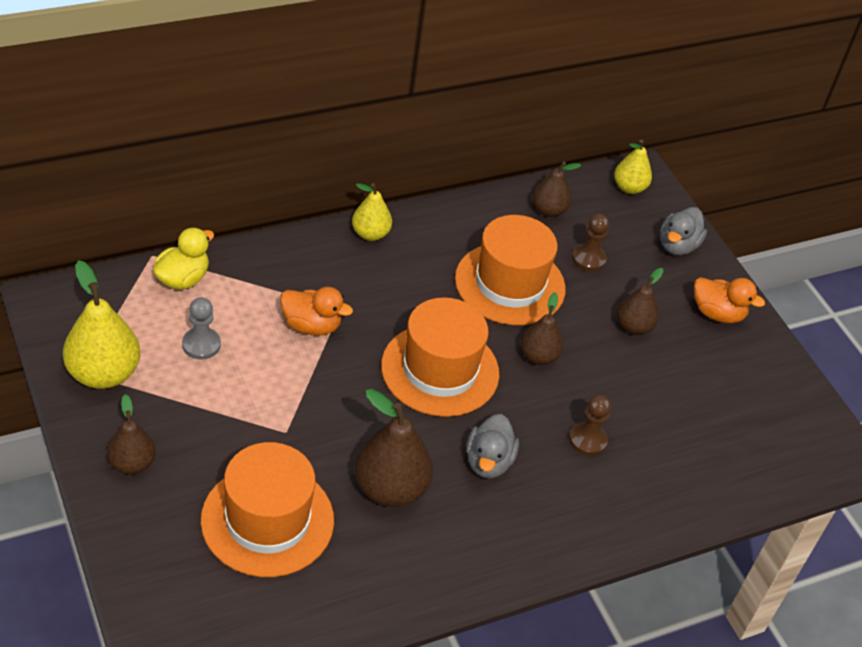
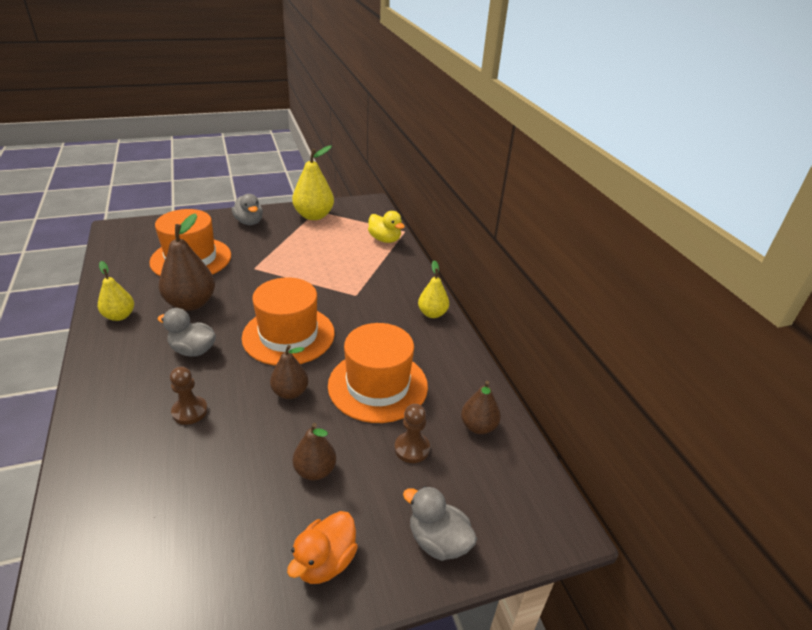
camera: 100 degrees right, 10 degrees down
brown pear [107,394,156,474] -> grey duck [232,194,263,225]
grey pawn [182,297,221,360] -> none
orange duck [280,287,353,336] -> none
yellow pear [614,140,652,194] -> yellow pear moved to [98,261,134,321]

